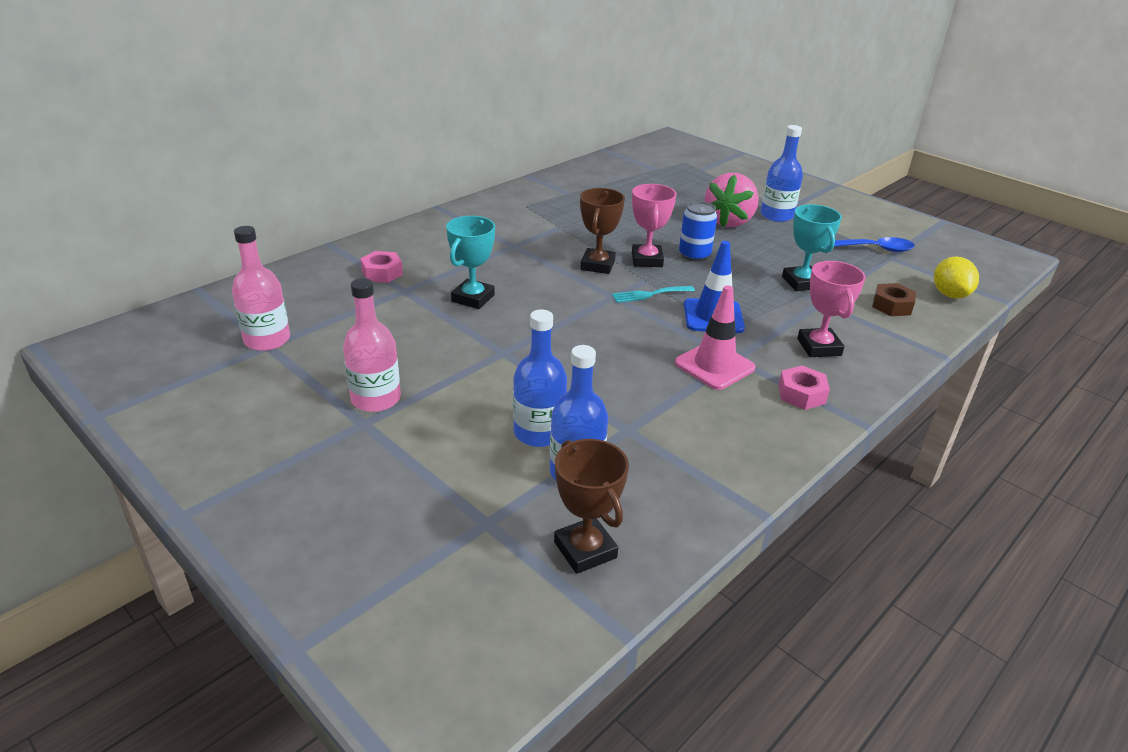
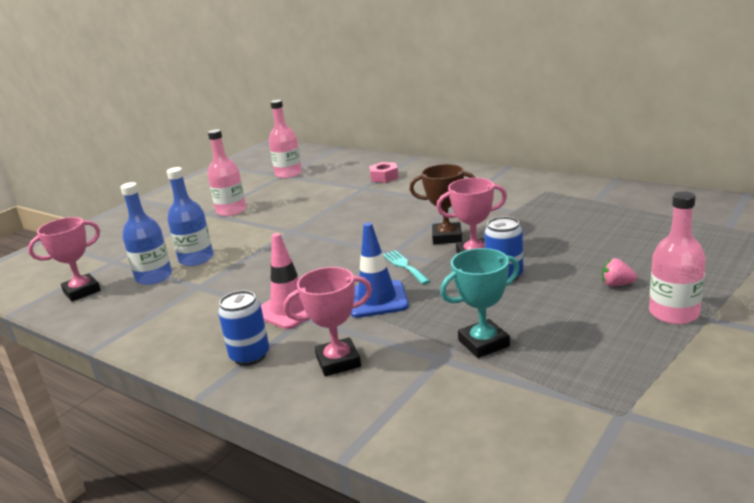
camera: 85 degrees right, 10 degrees down
turquoise trophy [446,216,495,309] -> none
brown trophy [554,439,629,574] -> pink trophy [28,217,101,302]
pink strawberry [705,173,759,227] -> pink strawberry [602,258,637,286], size x0.42
blue bottle [761,125,803,222] -> pink bottle [649,191,706,324]
pink nut [778,366,830,410] -> blue can [218,290,269,366]
blue spoon [828,237,915,252] -> none
brown nut [872,283,916,316] -> none
yellow lemon [934,257,979,299] -> none

